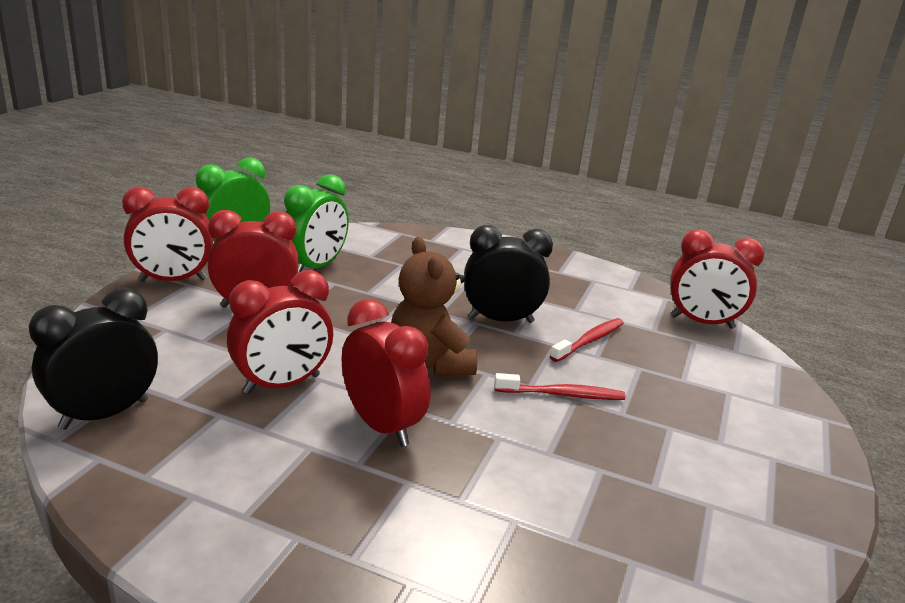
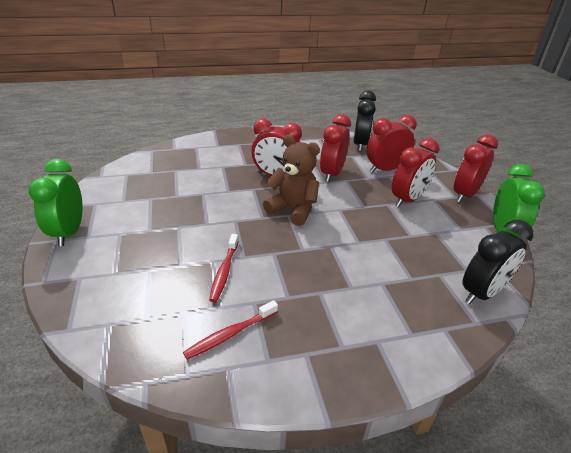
camera: 145 degrees right, 10 degrees up
green clock [284,174,349,273] -> green clock moved to [28,159,83,246]
black clock [464,225,553,323] -> black clock moved to [462,220,533,304]
red toothbrush [494,373,626,400] -> red toothbrush moved to [183,300,278,359]
red clock [671,229,764,329] -> red clock moved to [366,115,417,173]

